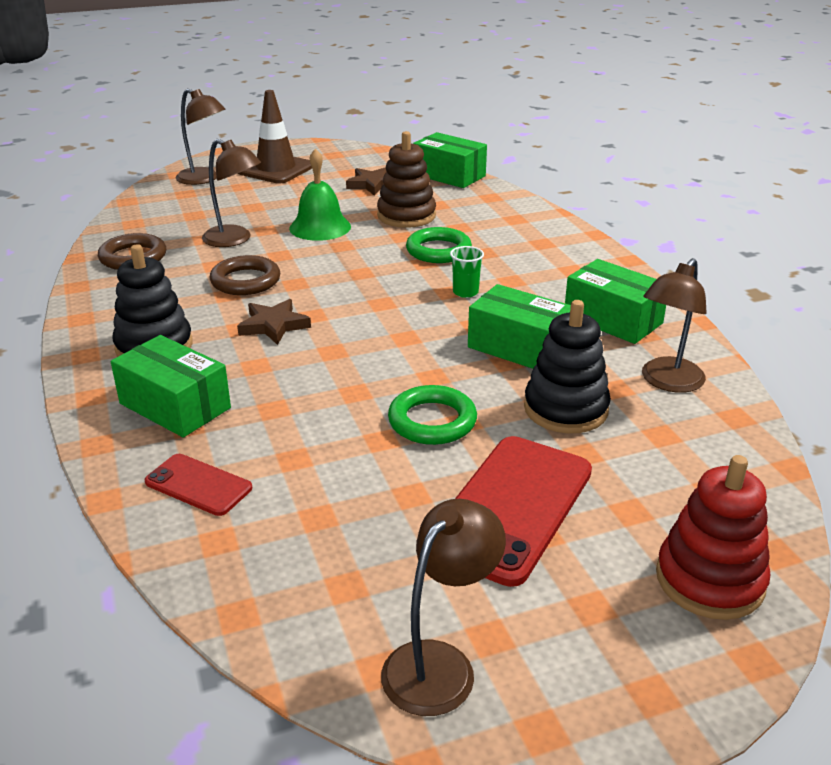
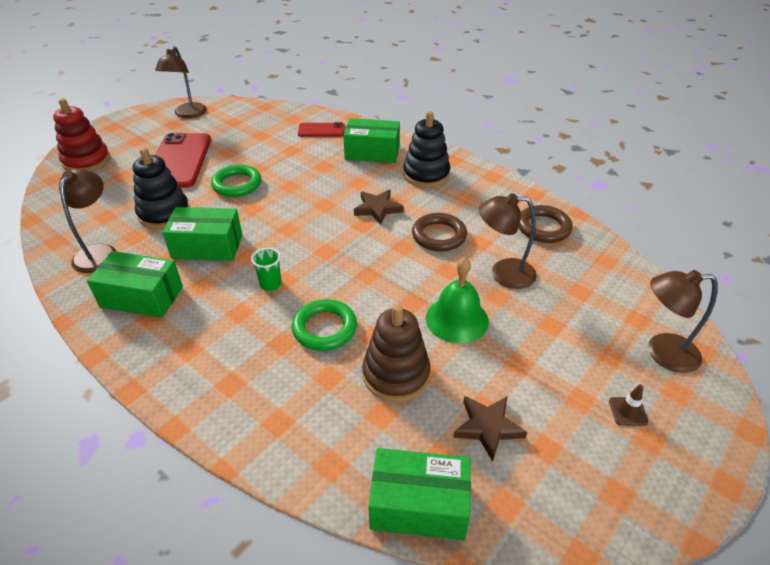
camera: 150 degrees right, 10 degrees up
brown traffic cone [238,90,312,184] -> brown traffic cone [609,384,649,426], size x0.40

